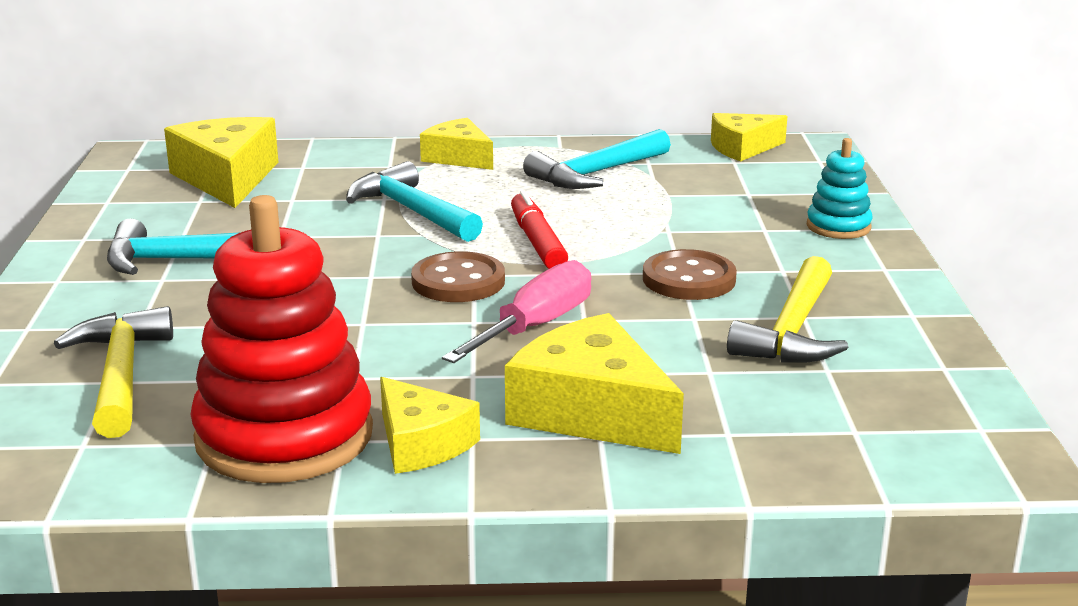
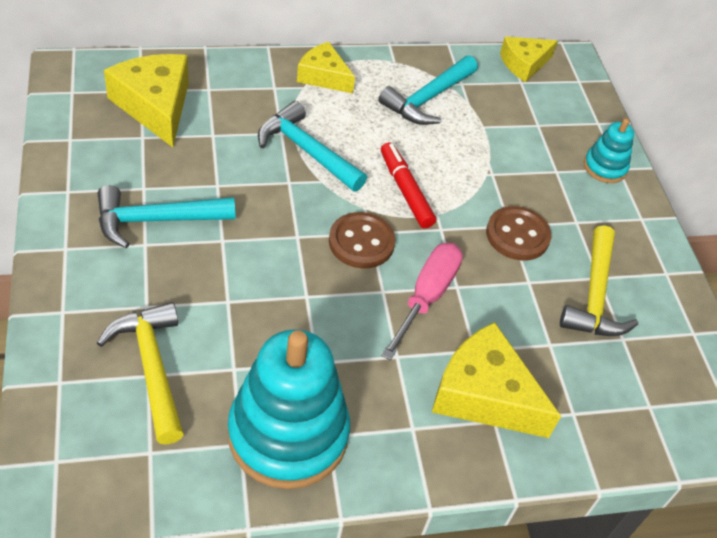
camera: 15 degrees left, 25 degrees up
red stacking toy [190,195,373,483] -> turquoise stacking toy [228,329,350,489]
yellow cheese [380,377,480,474] -> none

